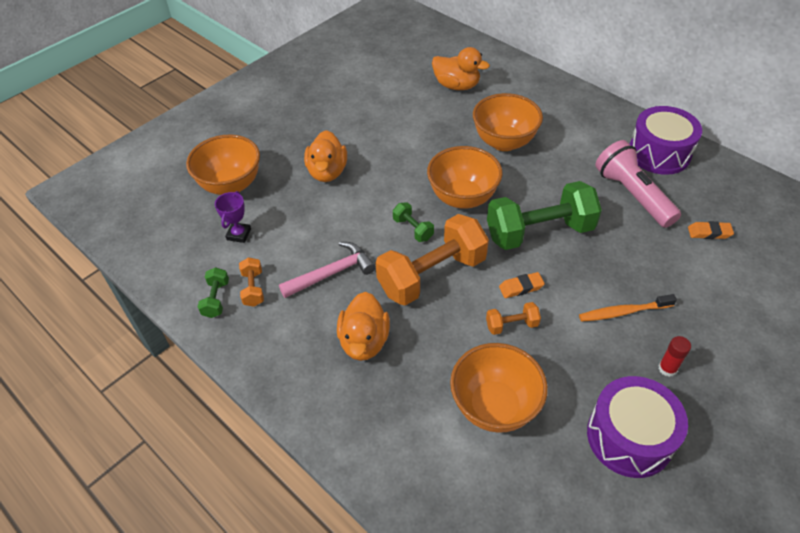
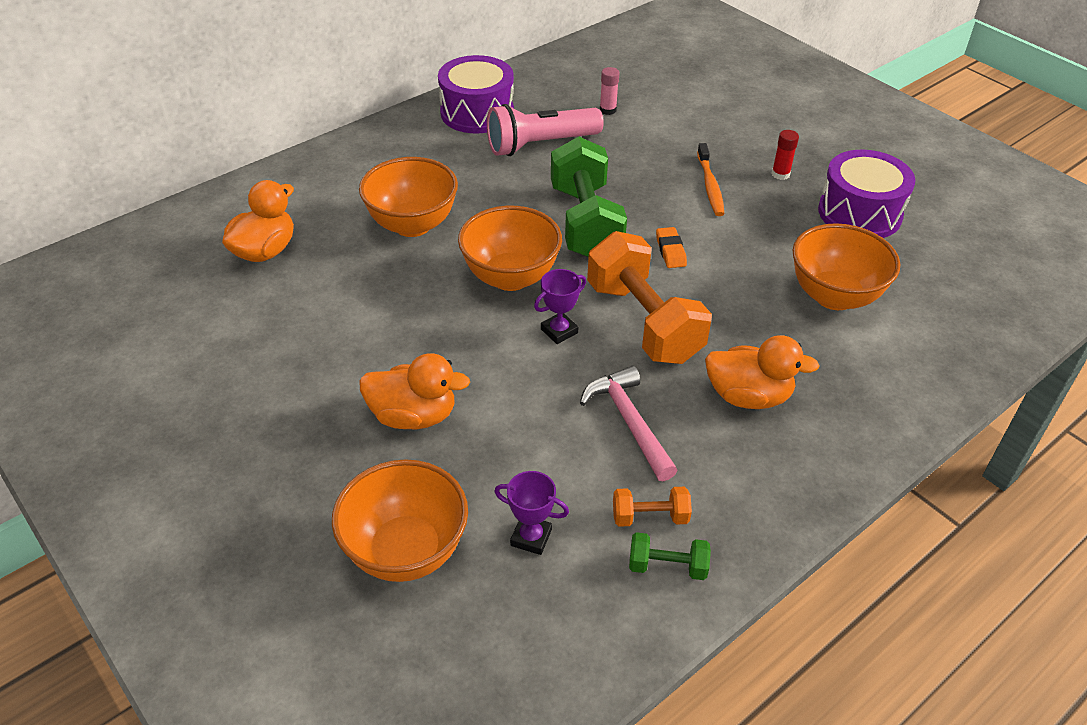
camera: 85 degrees left, 5 degrees down
green dumbbell [393,202,434,242] -> purple trophy [534,269,586,344]
orange dumbbell [486,302,541,335] -> none
orange eraser [688,221,734,239] -> pink glue stick [600,67,619,115]

